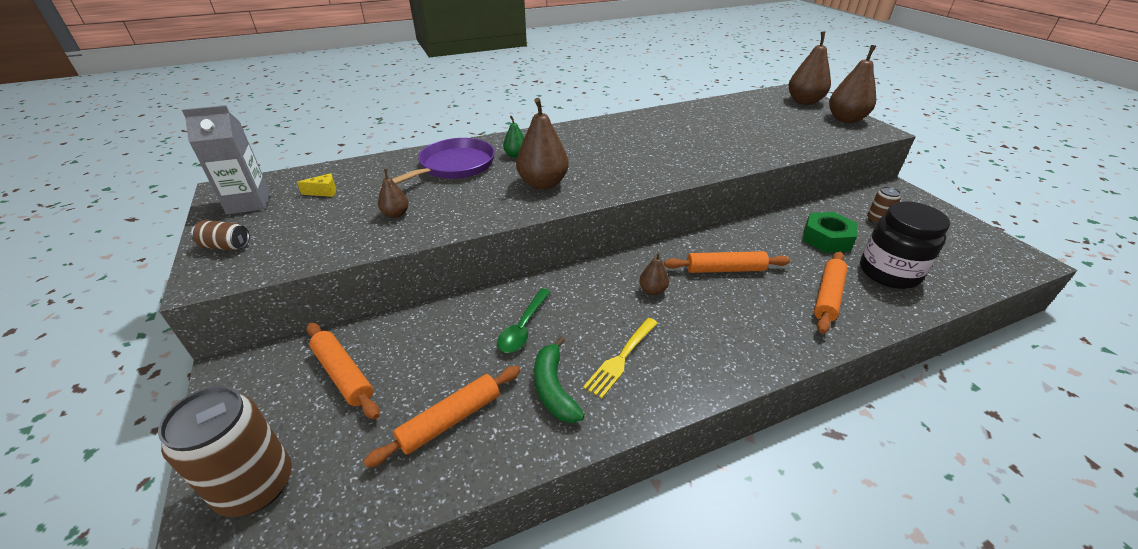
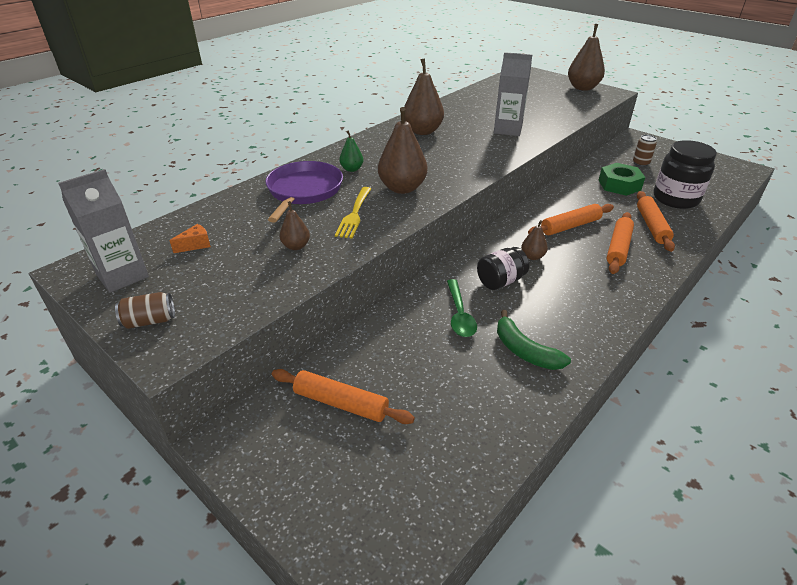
camera: 25 degrees left, 0 degrees up
brown can [158,386,292,517] -> none
yellow cheese [297,173,336,197] -> orange cheese [169,224,211,253]
orange rolling pin [363,366,521,468] -> orange rolling pin moved to [607,212,634,274]
yellow fork [583,318,658,399] -> yellow fork moved to [335,187,371,238]
brown pear [788,31,831,105] -> brown pear moved to [404,58,444,135]
none -> black jar [477,247,529,290]
none -> grey carton [494,52,532,136]

